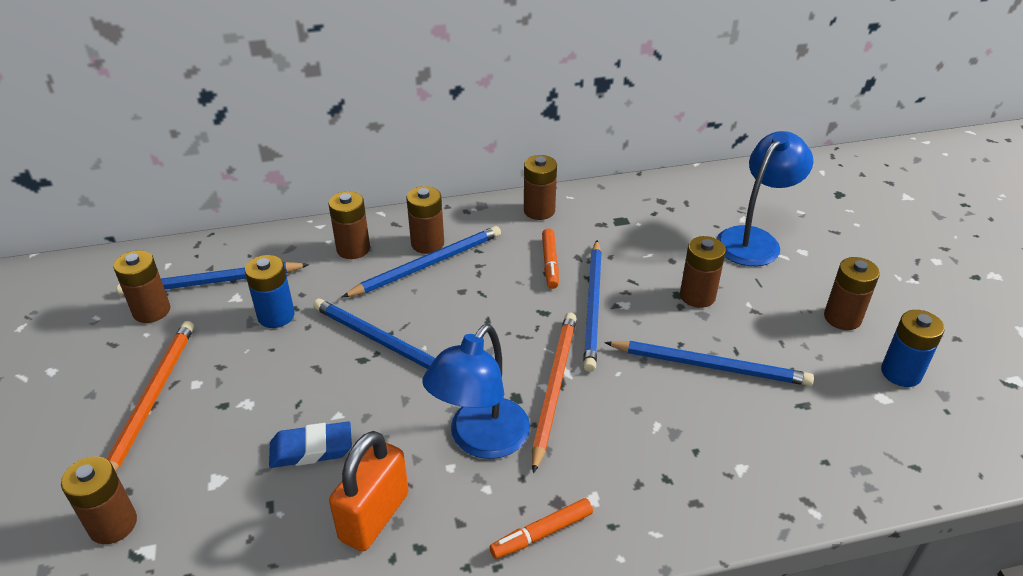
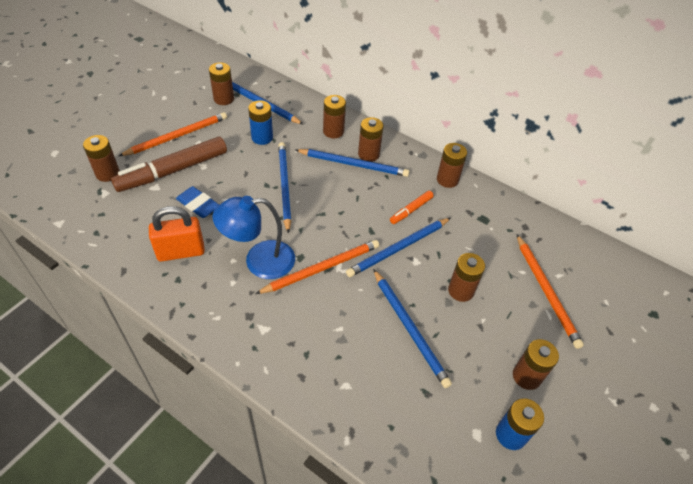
camera: 45 degrees right, 10 degrees up
orange marker [490,498,593,559] -> none
blue lamp [716,131,813,266] -> orange pencil [517,235,584,349]
none -> brown marker [111,137,227,192]

